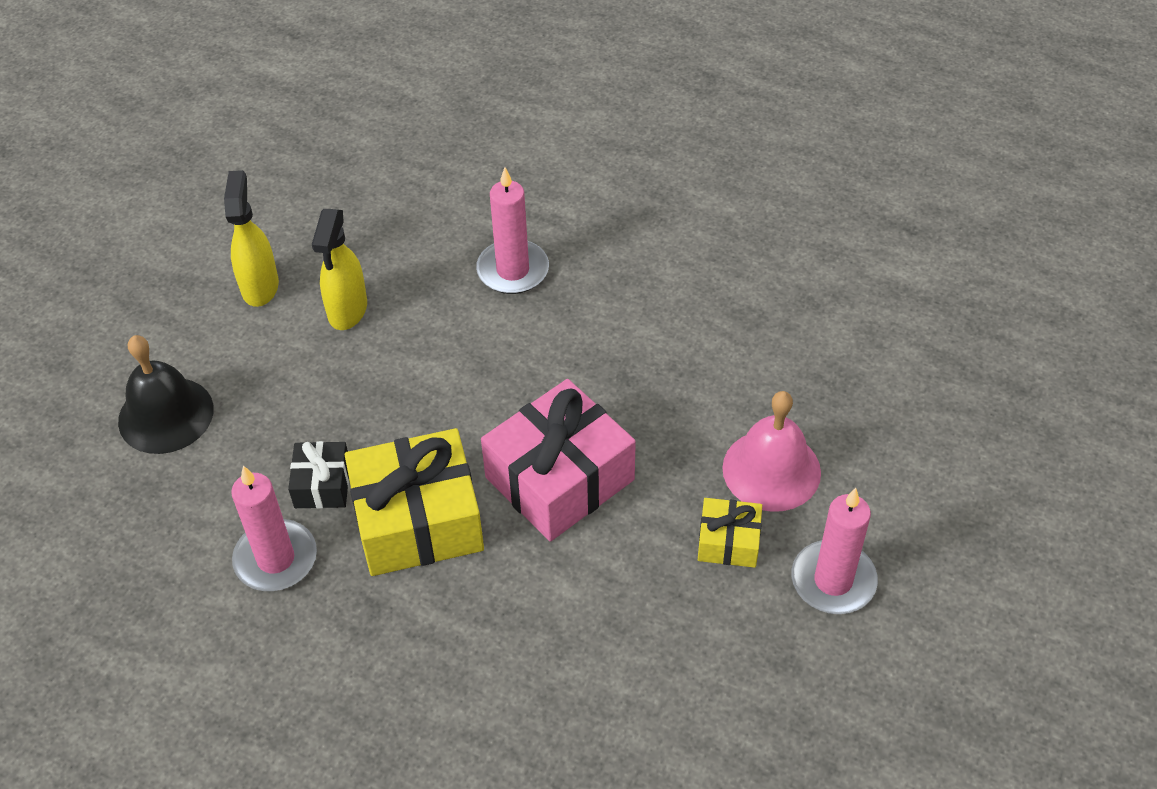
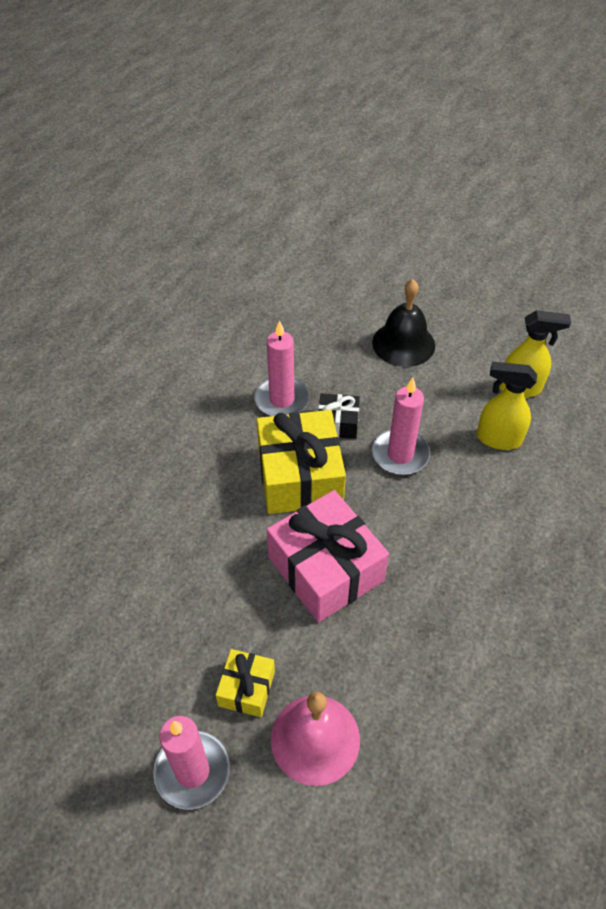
camera: 95 degrees right, 0 degrees up
pink candle [476,168,549,294] -> pink candle moved to [372,378,430,475]

